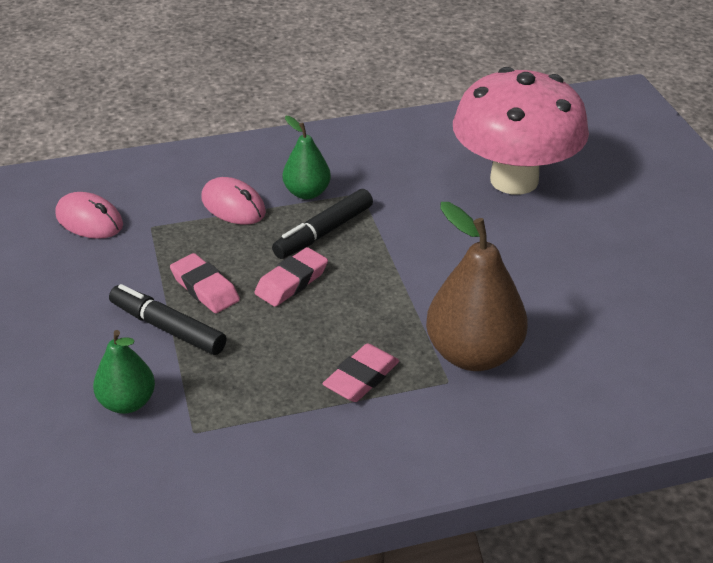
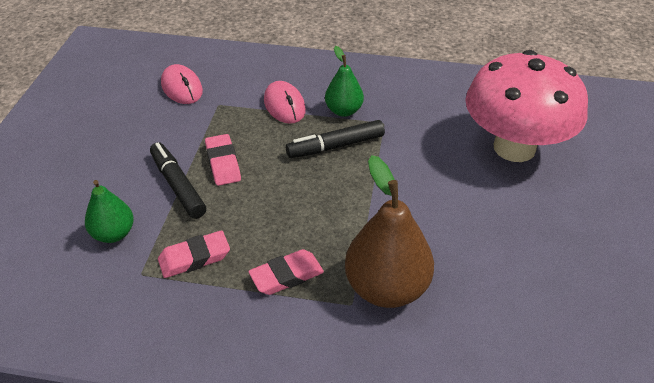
camera: 25 degrees right, 5 degrees up
pink eraser [254,247,328,307] -> pink eraser moved to [158,231,230,278]

